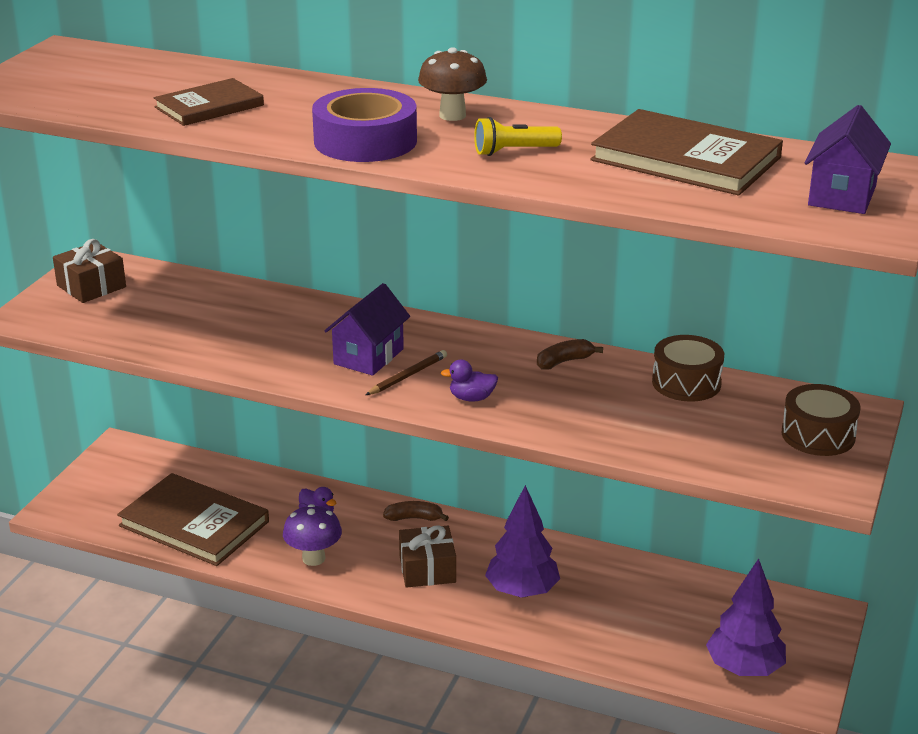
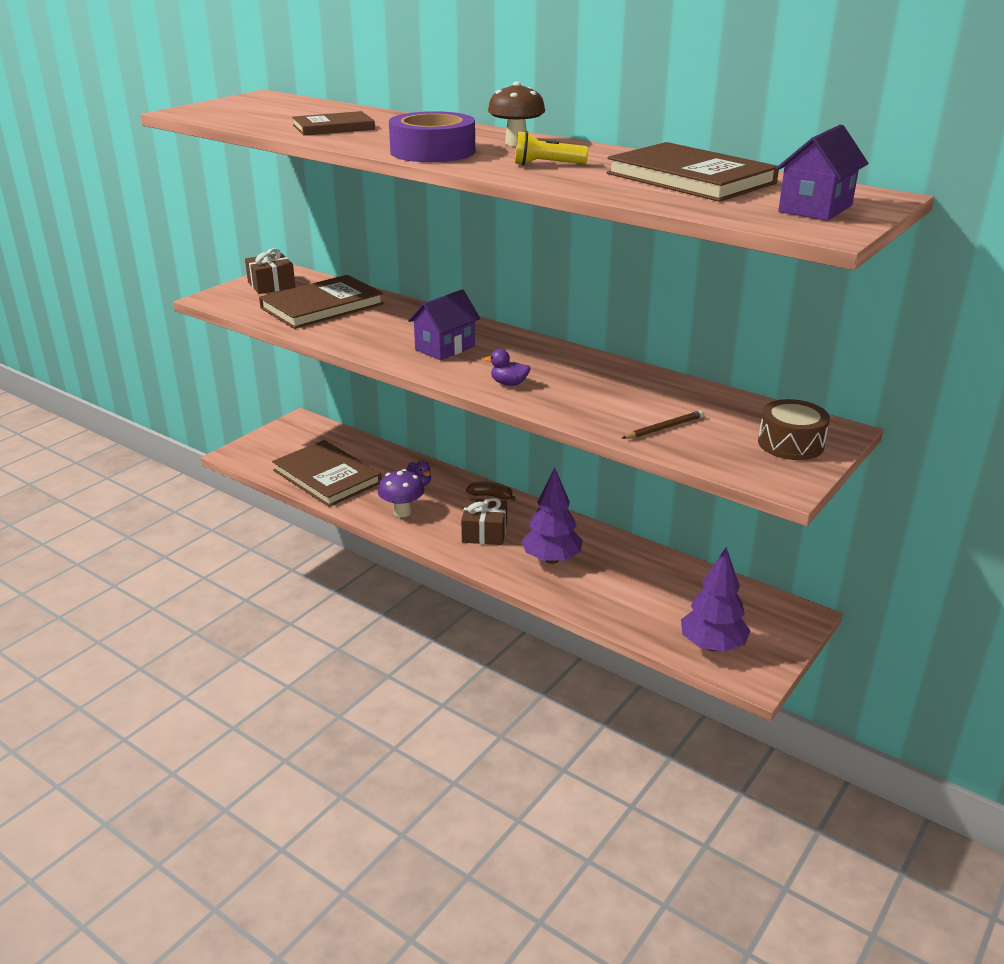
camera: 15 degrees right, 0 degrees up
brown pencil [365,350,447,395] -> brown pencil moved to [621,410,704,439]
brown banana [537,339,603,370] -> none
brown drum [652,335,724,402] -> none
none -> brown book [259,275,384,329]

